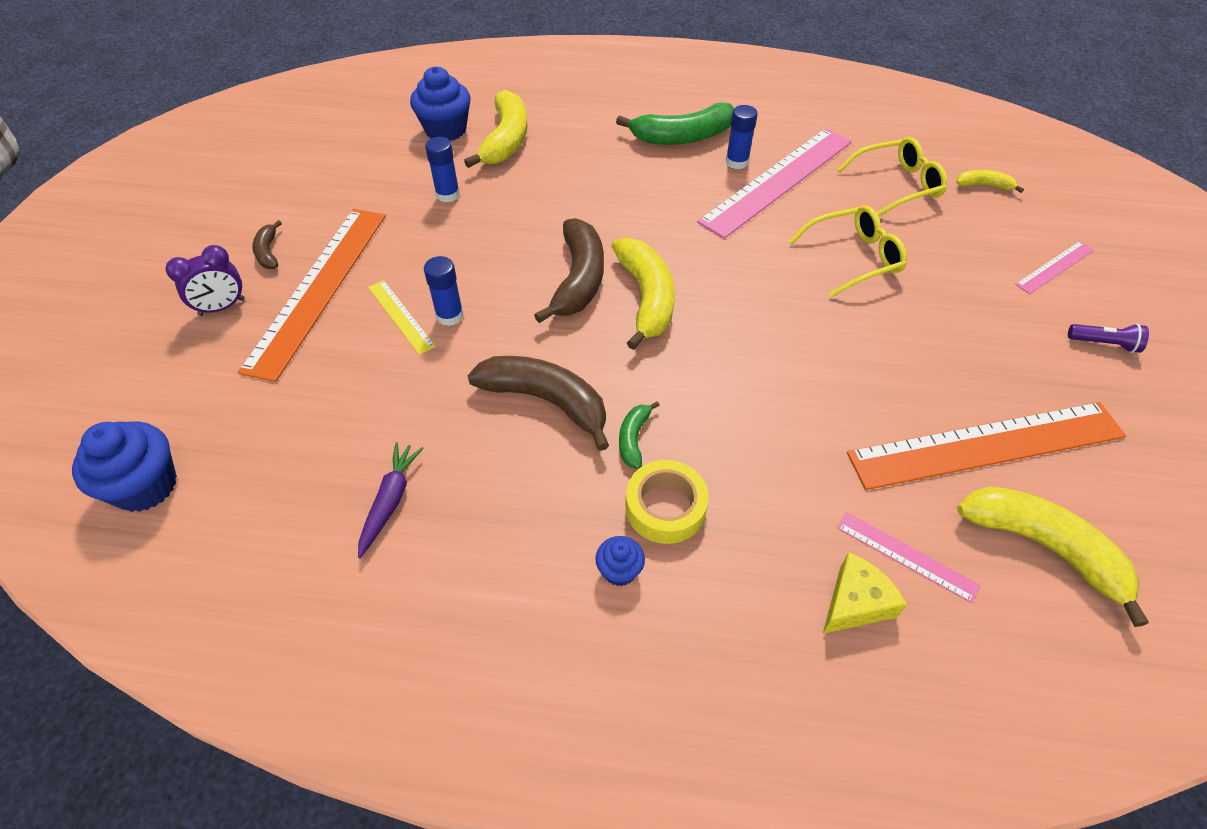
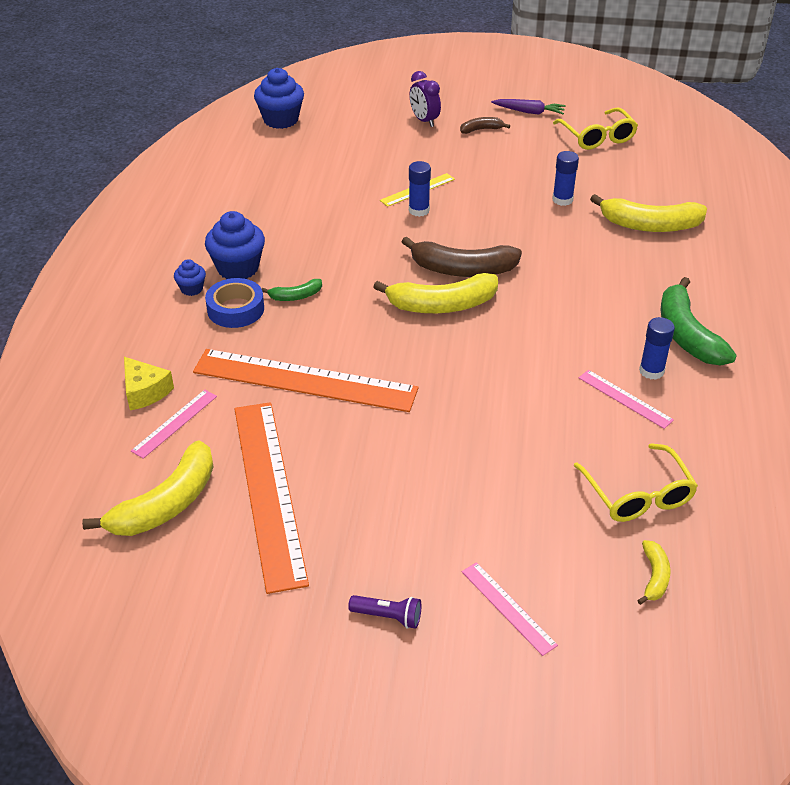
camera: 90 degrees right, 10 degrees down
orange ruler [238,209,386,382] -> orange ruler moved to [193,349,418,412]
purple carrot [358,442,424,558] -> purple carrot moved to [491,99,566,115]
blue cupcake [410,66,471,141] -> blue cupcake moved to [205,211,265,279]
brown banana [467,356,609,451] -> none
green banana [619,401,660,469] -> green banana turned 150 degrees clockwise [262,279,322,301]
yellow tape [625,460,709,544] -> blue tape [205,278,264,328]
pink ruler [697,128,852,239] -> pink ruler [579,370,674,429], size x0.46
yellow glasses [789,205,907,297] -> yellow glasses moved to [553,107,638,150]
purple flashlight [1068,324,1149,353] -> purple flashlight turned 90 degrees counterclockwise [348,595,421,629]

